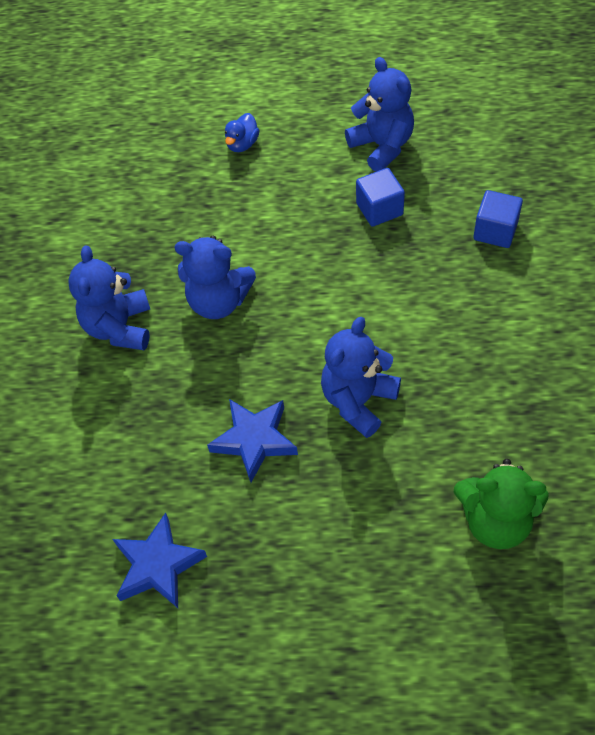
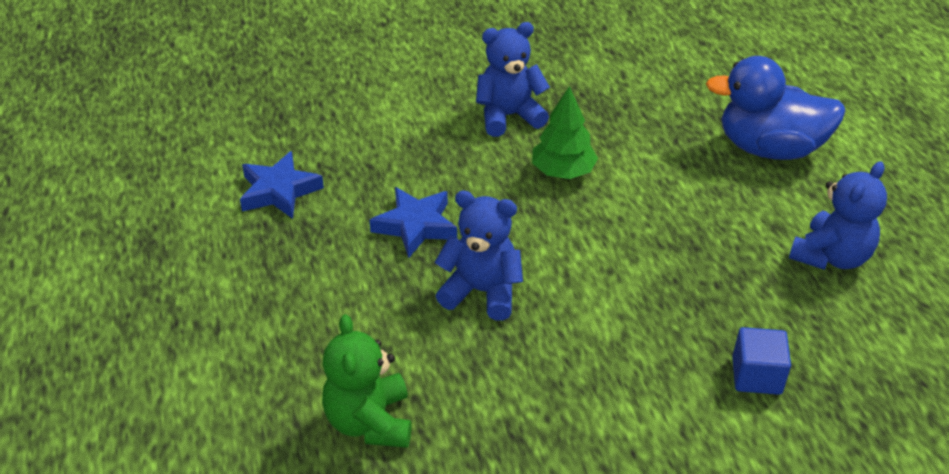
camera: 70 degrees right, 15 degrees down
blue teddy bear [174,236,256,319] -> green tree [532,86,598,179]
blue duck [225,113,260,152] -> blue duck [706,56,846,160], size x2.42
blue cube [356,168,405,227] -> none

